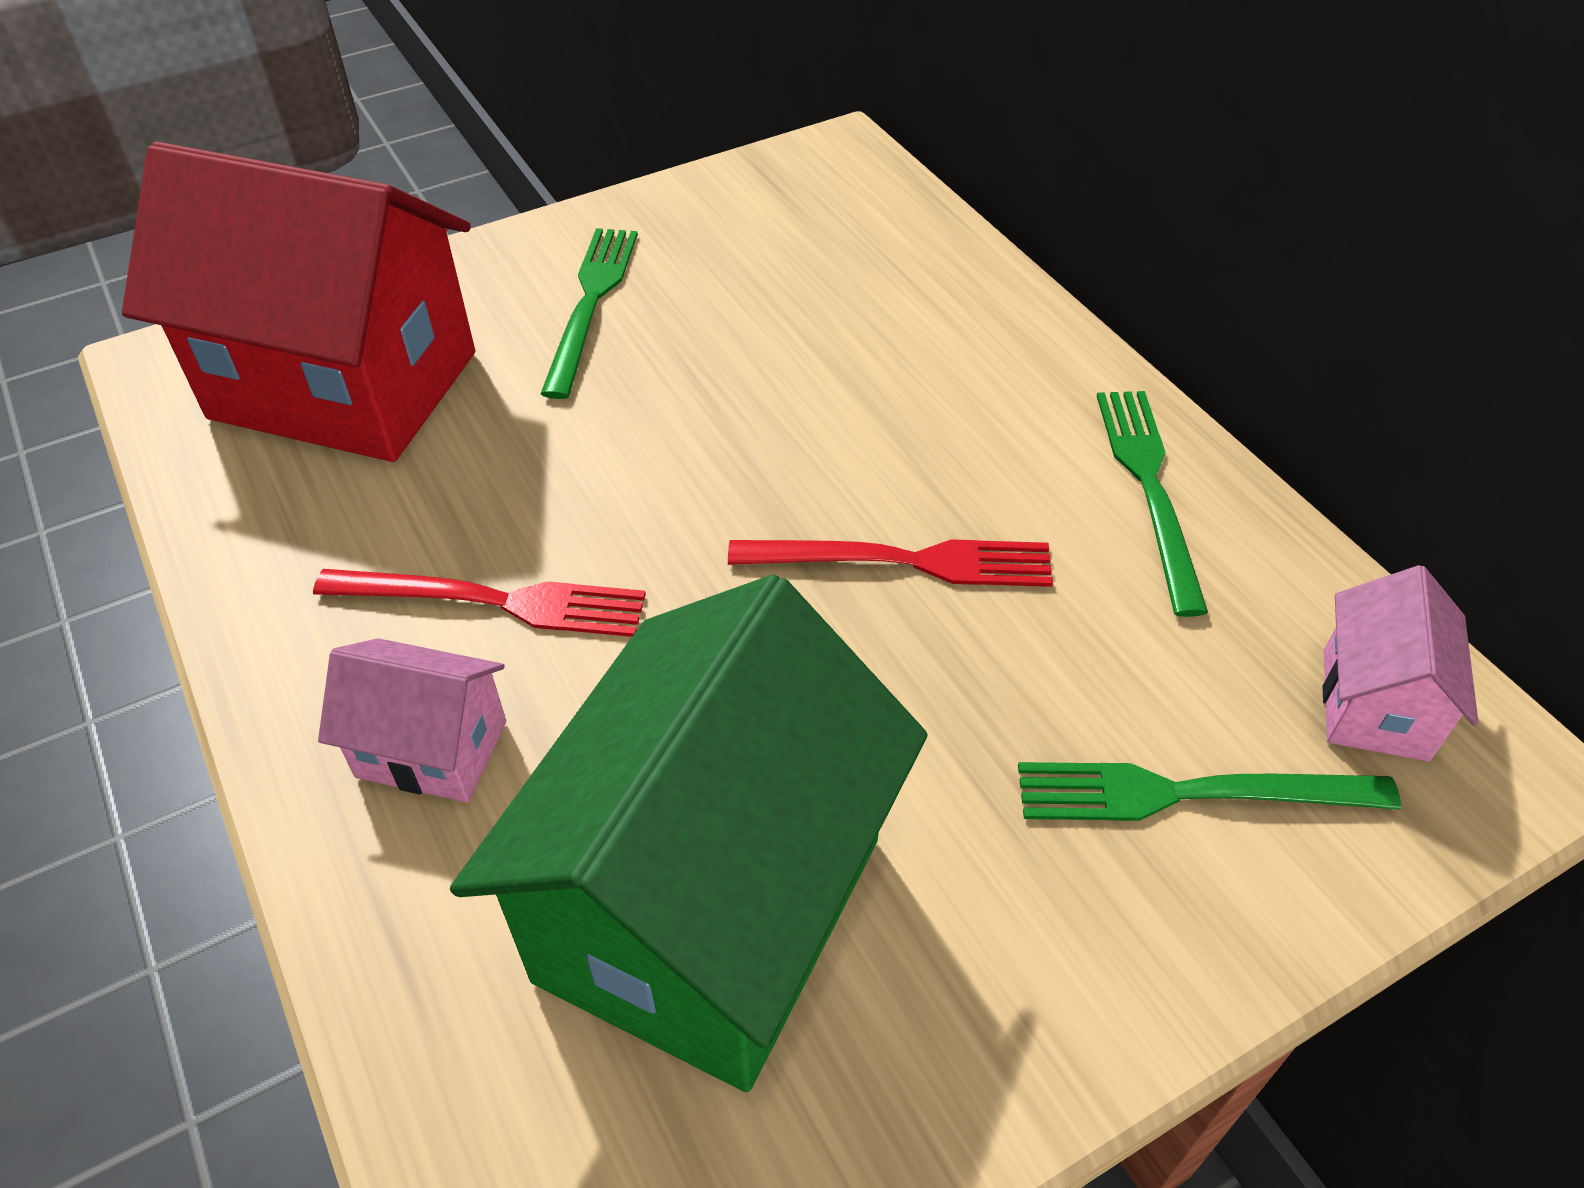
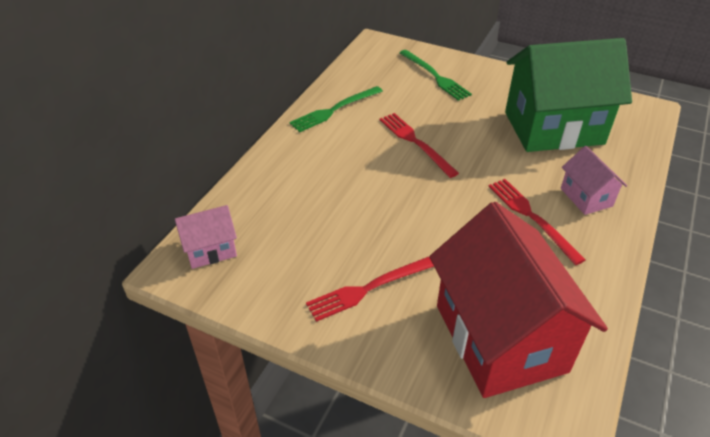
camera: 125 degrees left, 5 degrees down
green fork [541,228,638,399] -> red fork [306,257,434,322]
pink house [1323,565,1479,761] -> pink house moved to [175,205,237,269]

